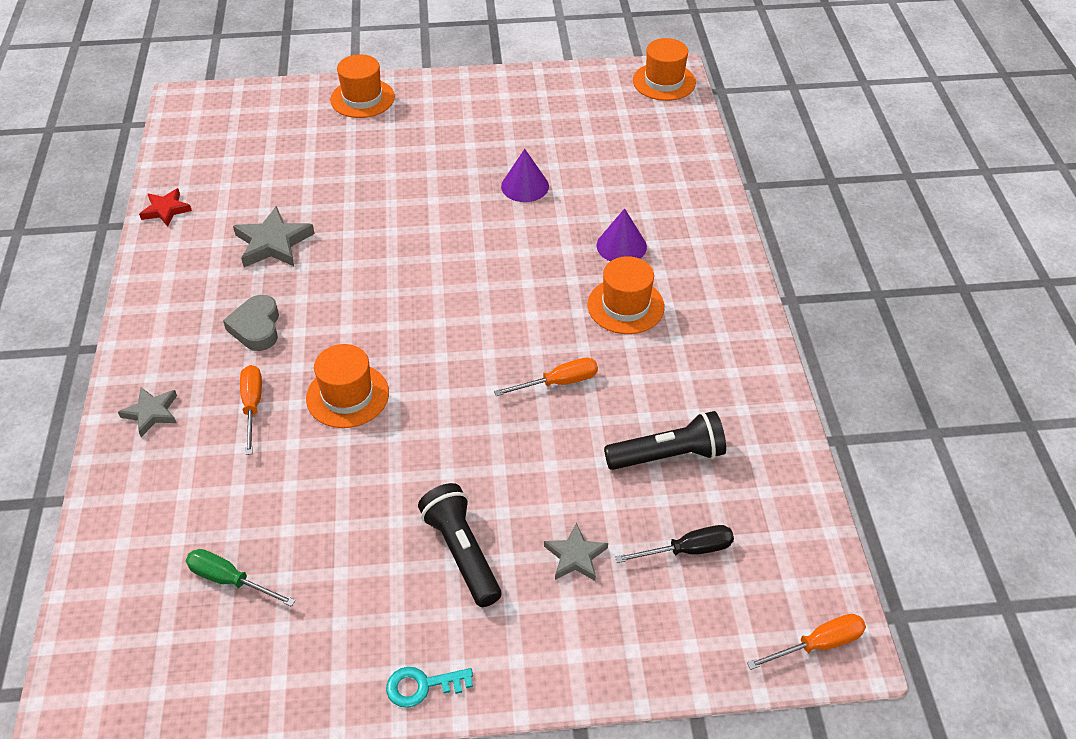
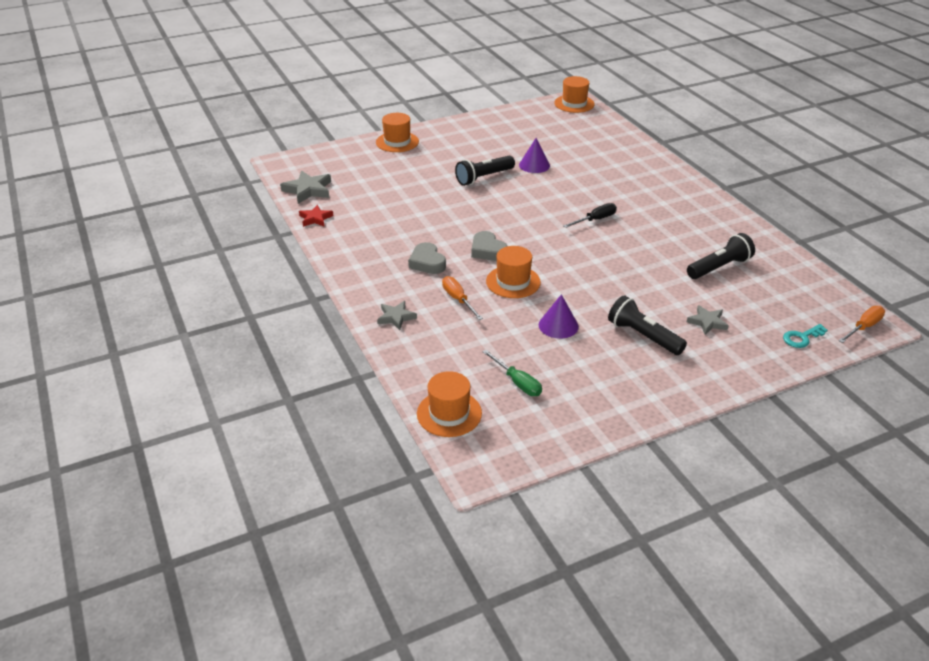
camera: 20 degrees left, 10 degrees down
green screwdriver [186,549,296,607] -> green screwdriver turned 135 degrees counterclockwise [482,350,542,396]
grey star [233,206,315,267] -> grey star moved to [280,171,331,204]
turquoise key [386,667,473,708] -> turquoise key moved to [783,324,828,348]
orange screwdriver [494,358,598,396] -> none
orange hat [588,256,665,334] -> orange hat moved to [417,371,482,437]
purple cone [596,208,647,261] -> purple cone moved to [539,294,579,339]
black screwdriver [615,525,734,563] -> black screwdriver moved to [563,203,617,228]
none -> black flashlight [455,156,515,186]
none -> grey heart [471,231,508,261]

